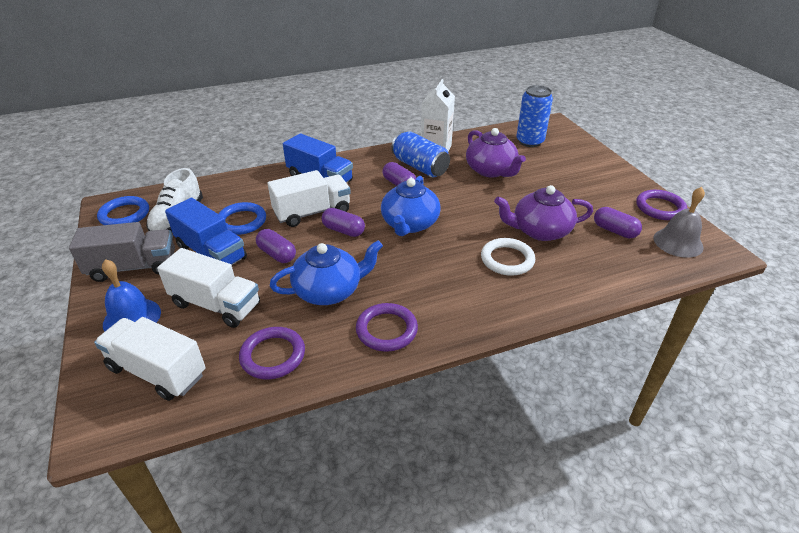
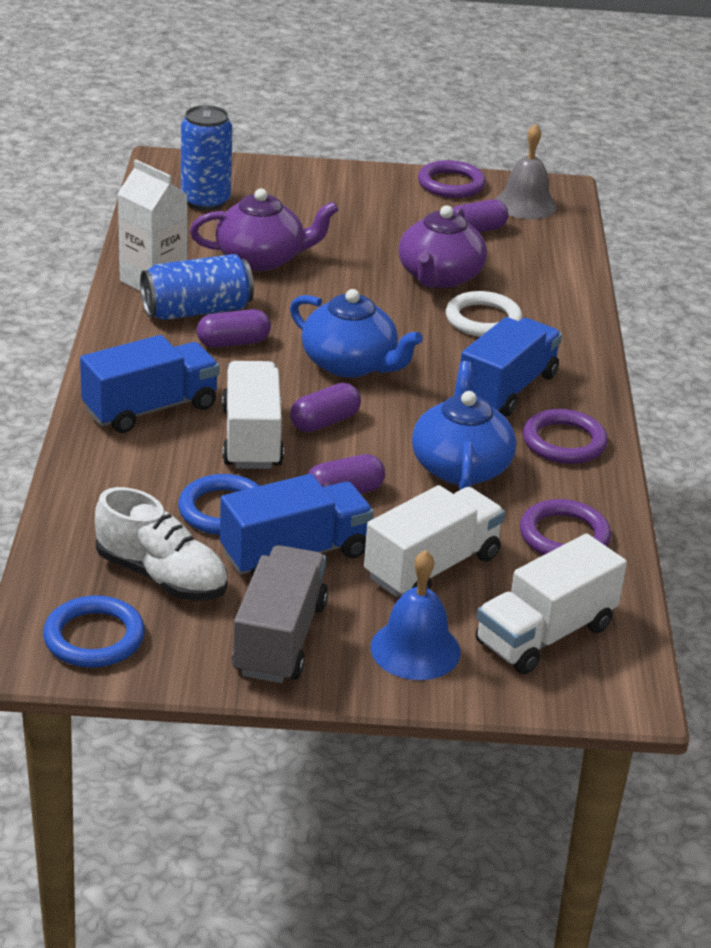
camera: 70 degrees left, 5 degrees down
none -> blue truck [461,317,562,417]

